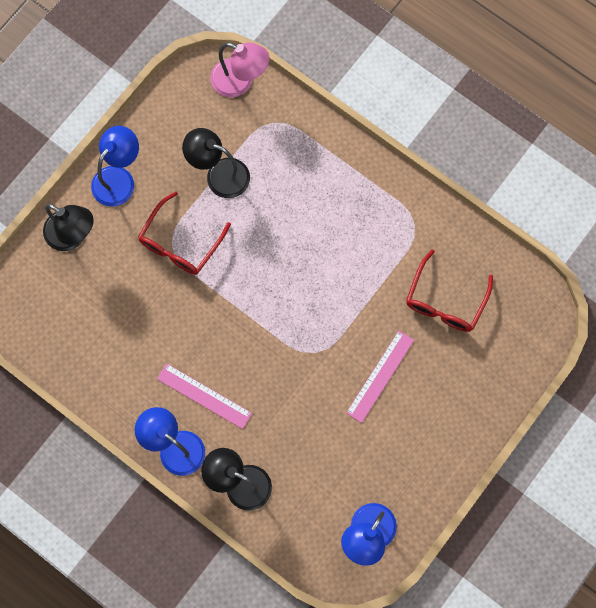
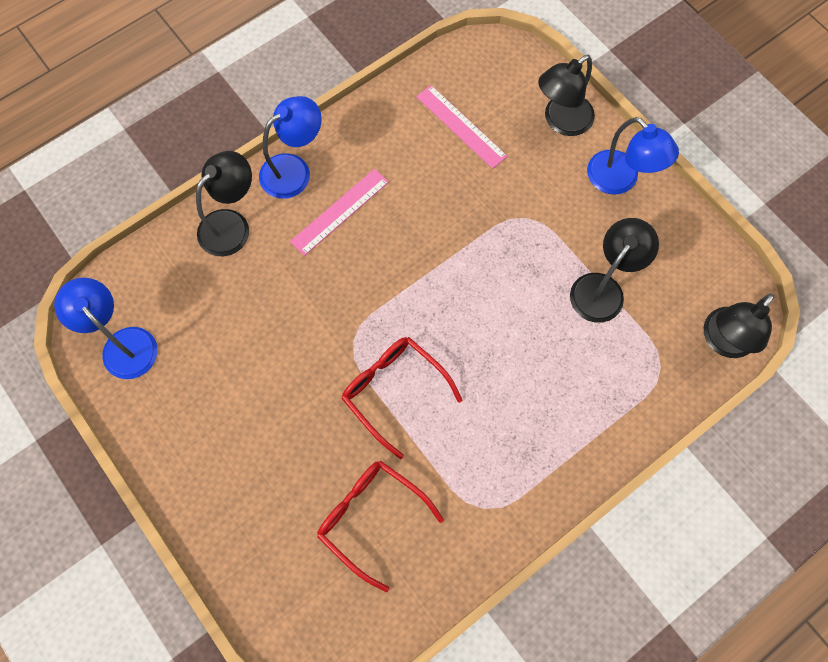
camera: 105 degrees right, 5 degrees down
red glasses [138,191,231,275] -> red glasses moved to [342,337,463,459]
pink lamp [210,42,269,97] -> black lamp [703,293,774,358]
pink ruler [346,331,414,423] -> pink ruler moved to [416,85,507,169]

